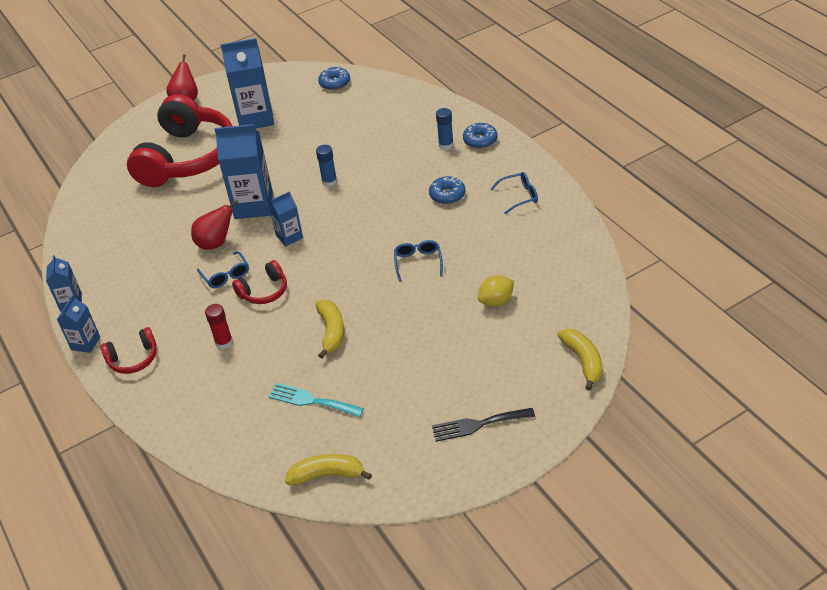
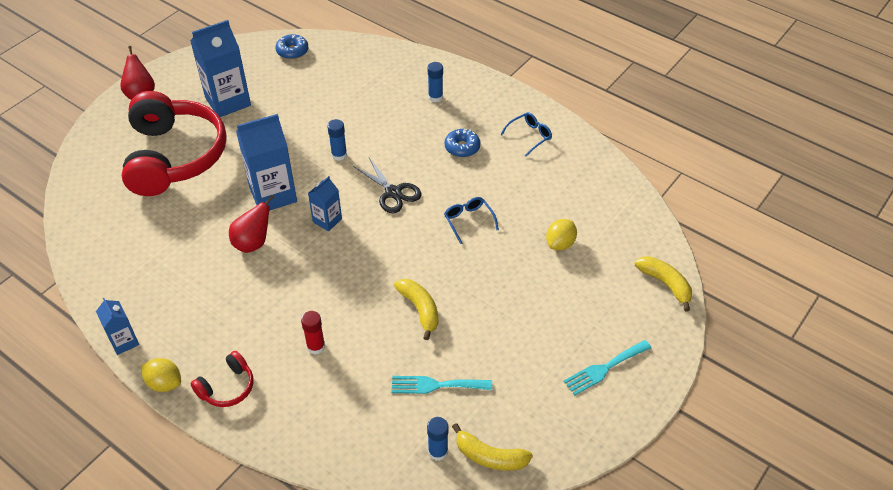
camera: 25 degrees left, 5 degrees up
blue carton [57,295,100,353] -> yellow lemon [141,358,181,392]
blue glasses [197,251,249,288] -> none
red headphones [232,260,287,304] -> none
yellow banana [285,454,372,485] -> yellow banana turned 135 degrees counterclockwise [452,423,533,471]
black fork [432,408,535,442] -> turquoise fork [563,340,651,396]
blue donut [463,123,498,149] -> none
none -> black scissors [353,158,422,213]
none -> blue glue stick [427,417,448,461]

